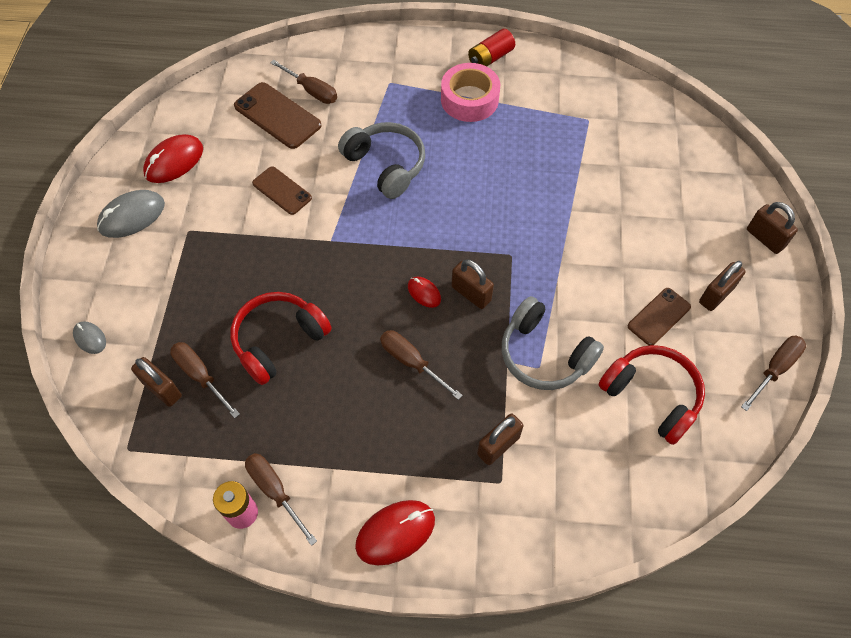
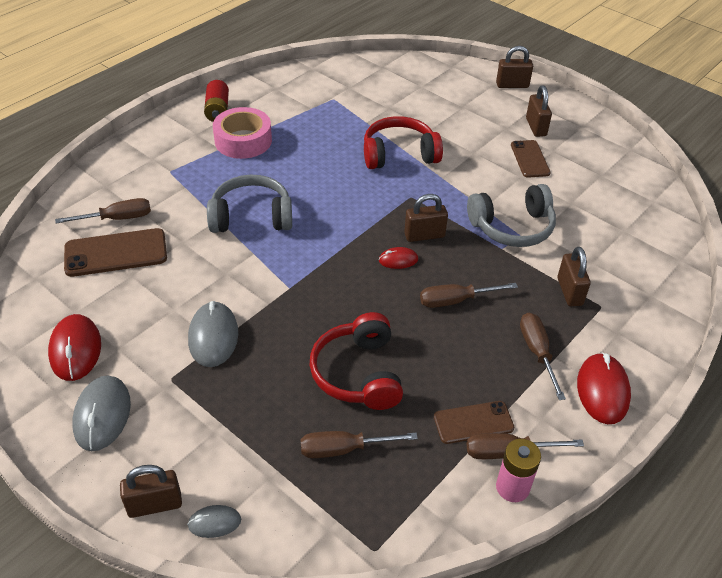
camera: 55 degrees left, 15 degrees down
brown padlock [131,357,182,407] -> brown padlock moved to [120,465,182,518]
brown phone [252,166,312,215] -> brown phone moved to [434,401,514,444]
red headphones [598,345,705,445] -> red headphones moved to [364,116,443,169]
brown screwdriver [741,336,806,411] -> brown screwdriver moved to [520,313,566,400]
none -> grey mouse [188,301,238,367]

